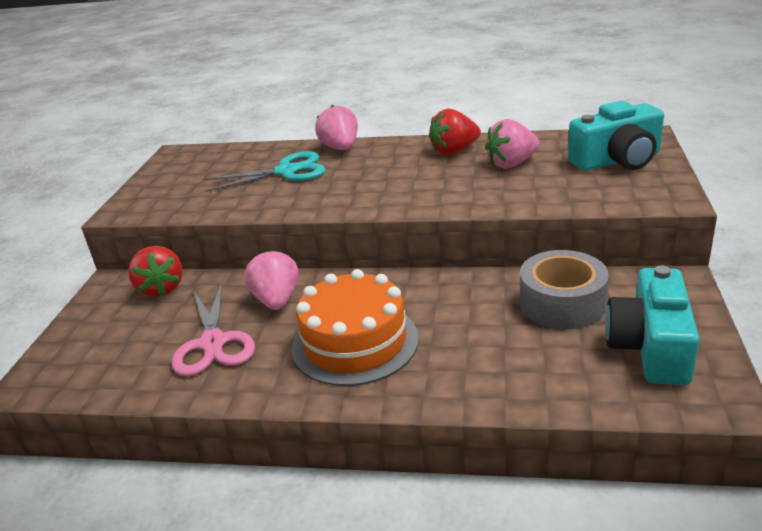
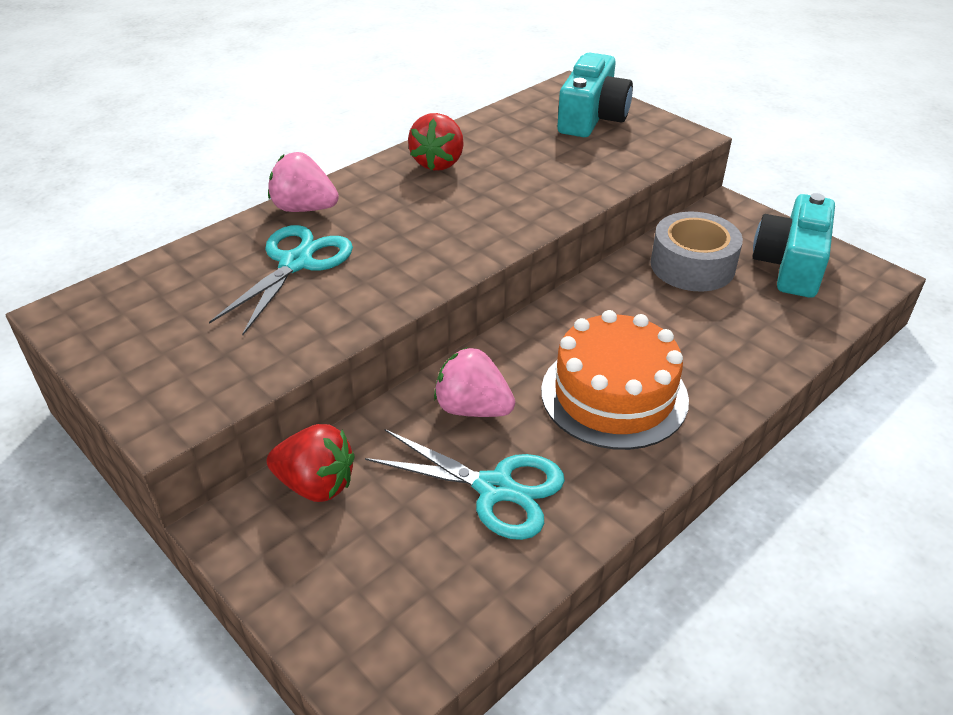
camera: 55 degrees left, 10 degrees up
pink scissors [172,283,255,377] -> turquoise scissors [365,429,565,540]
pink strawberry [485,119,540,168] -> none
turquoise camera [605,265,700,385] -> turquoise camera turned 60 degrees clockwise [752,193,835,298]

